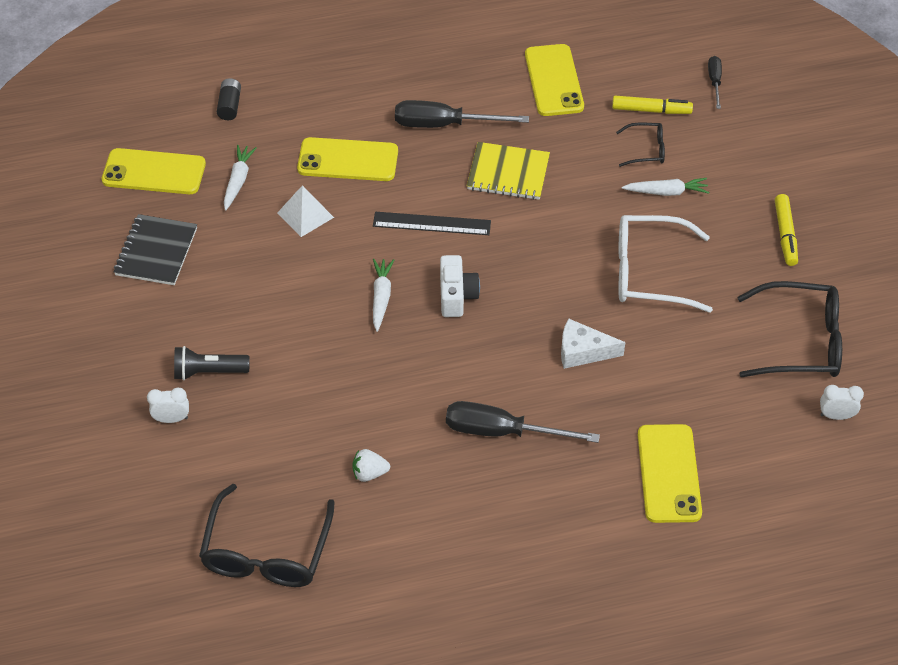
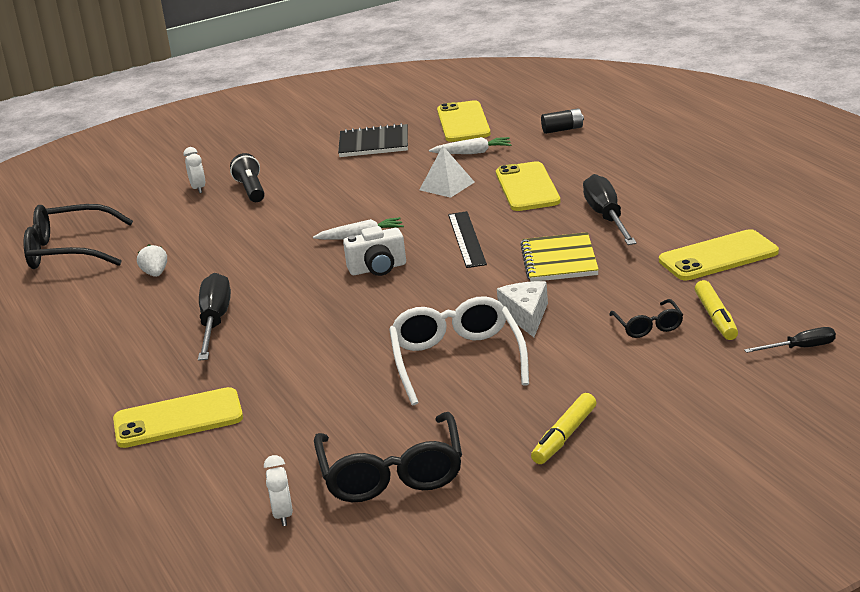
camera: 80 degrees right, 25 degrees down
white cheese [561,318,625,369] -> white cheese moved to [497,281,548,337]
white carrot [622,178,709,196] -> none
yellow marker [775,194,798,266] -> yellow marker turned 45 degrees counterclockwise [531,393,596,464]

